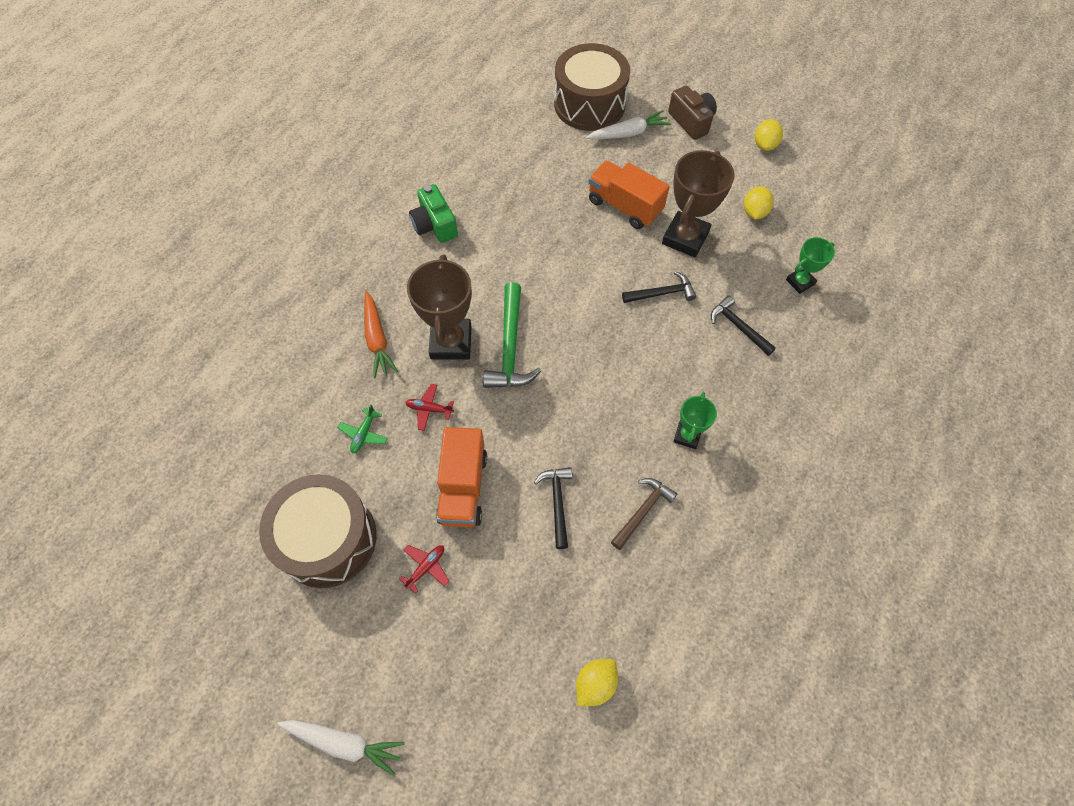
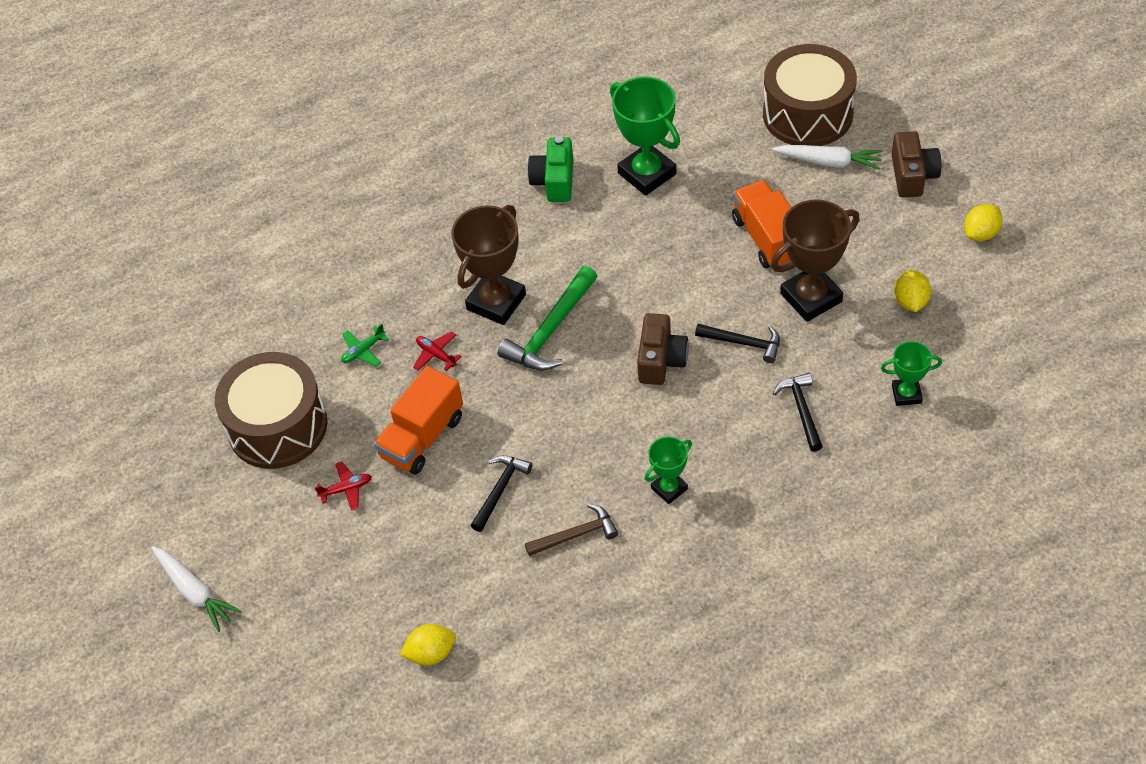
camera: 35 degrees right, 10 degrees down
orange carrot [364,291,398,378] -> none
yellow lemon [744,186,774,219] -> yellow lemon turned 45 degrees counterclockwise [895,270,931,312]
none -> green trophy [610,77,680,196]
none -> brown camera [637,313,689,385]

